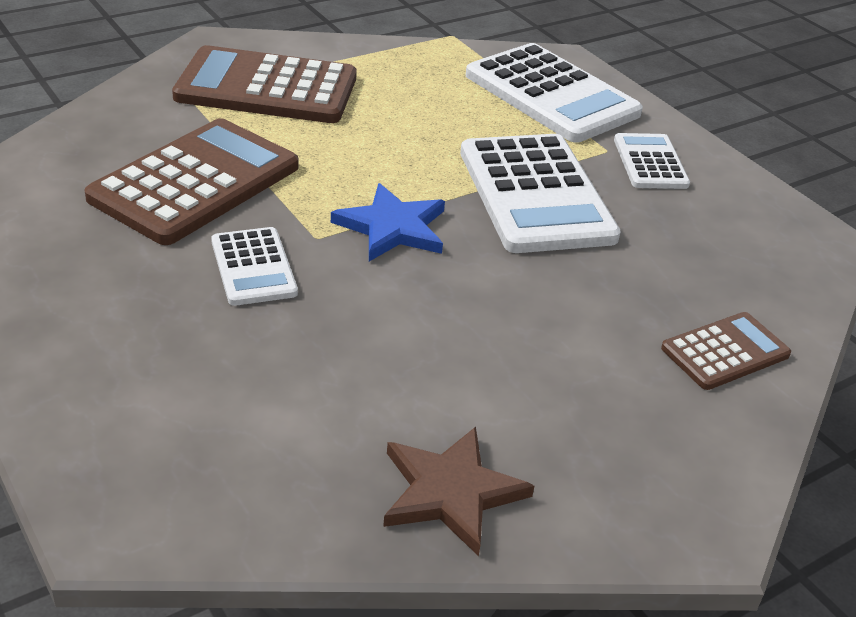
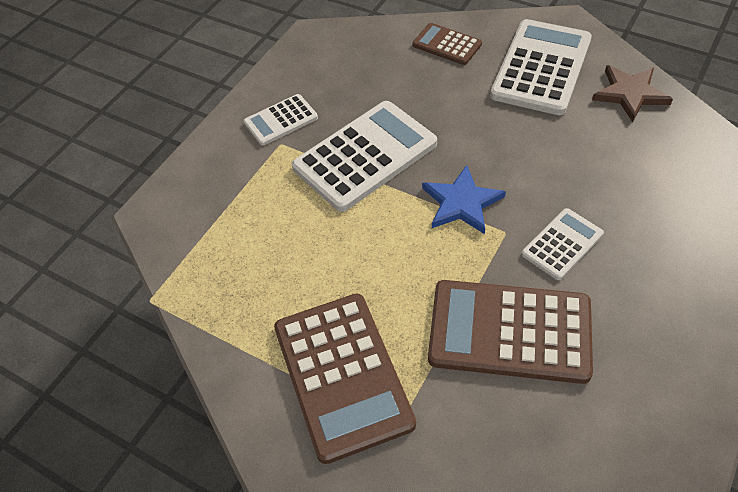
camera: 110 degrees left, 15 degrees up
white calculator [466,43,643,143] -> white calculator moved to [490,19,592,115]

